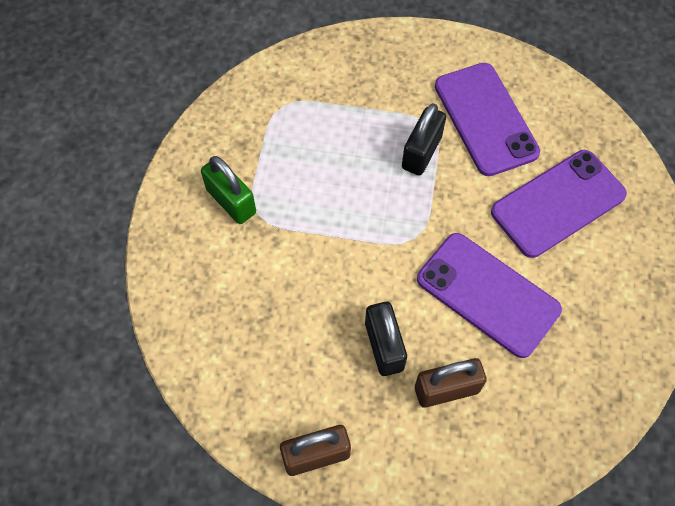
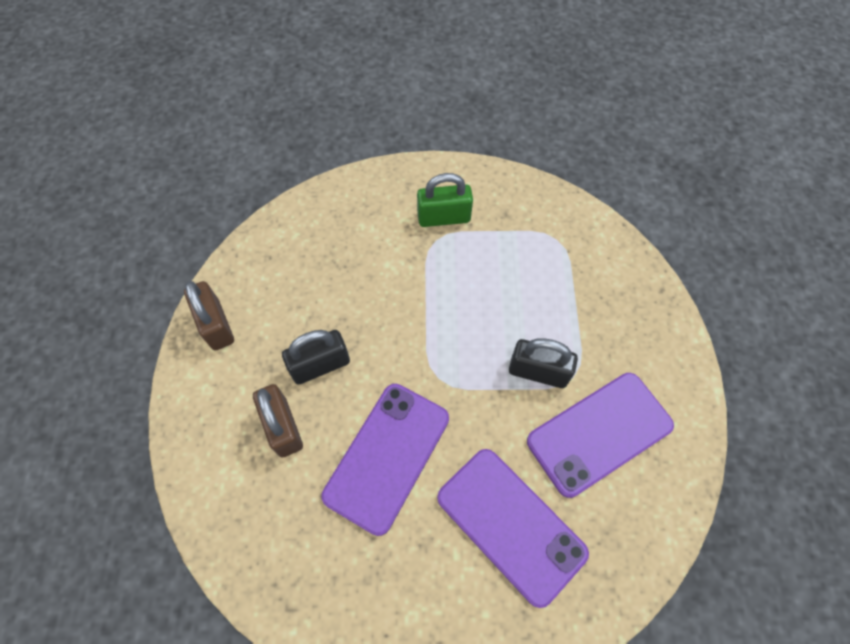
camera: 80 degrees right, 0 degrees up
green padlock [201,156,256,224] -> green padlock turned 45 degrees clockwise [417,173,473,227]

